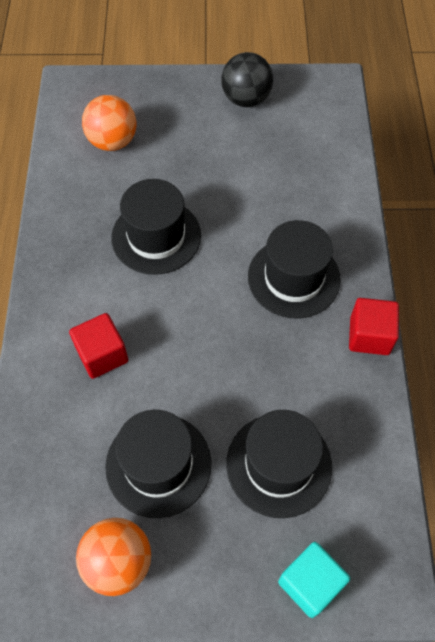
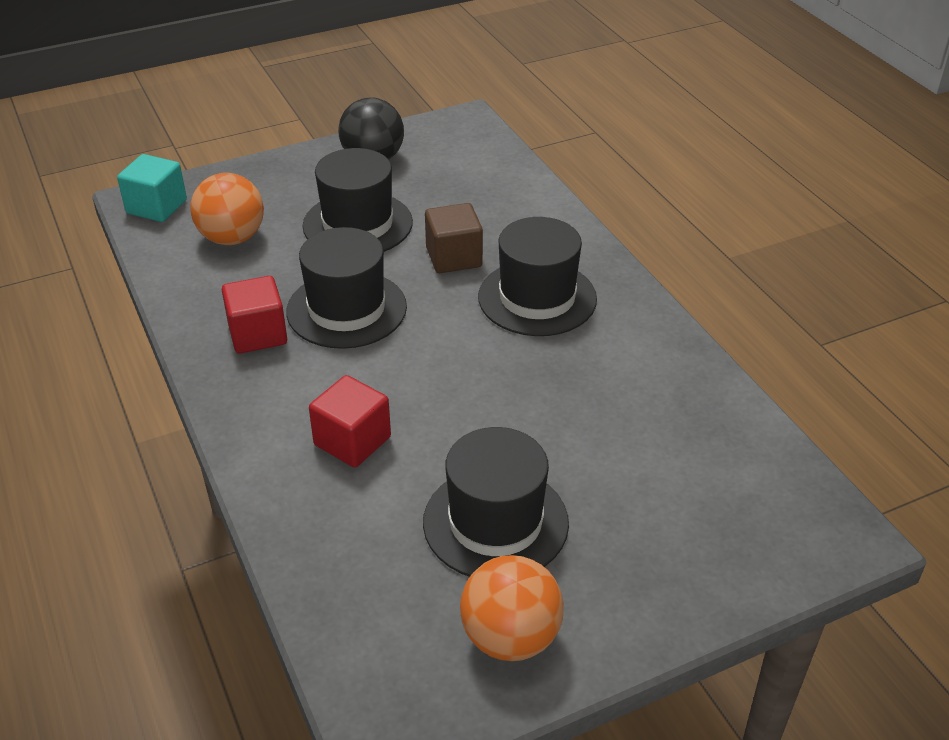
camera: 25 degrees left, 20 degrees down
black hat [226,410,332,518] -> black hat moved to [303,148,413,252]
turquoise cube [278,542,350,618] -> turquoise cube moved to [117,154,187,222]
red cube [349,298,399,355] -> red cube moved to [222,276,287,354]
none -> brown cube [425,203,483,273]

